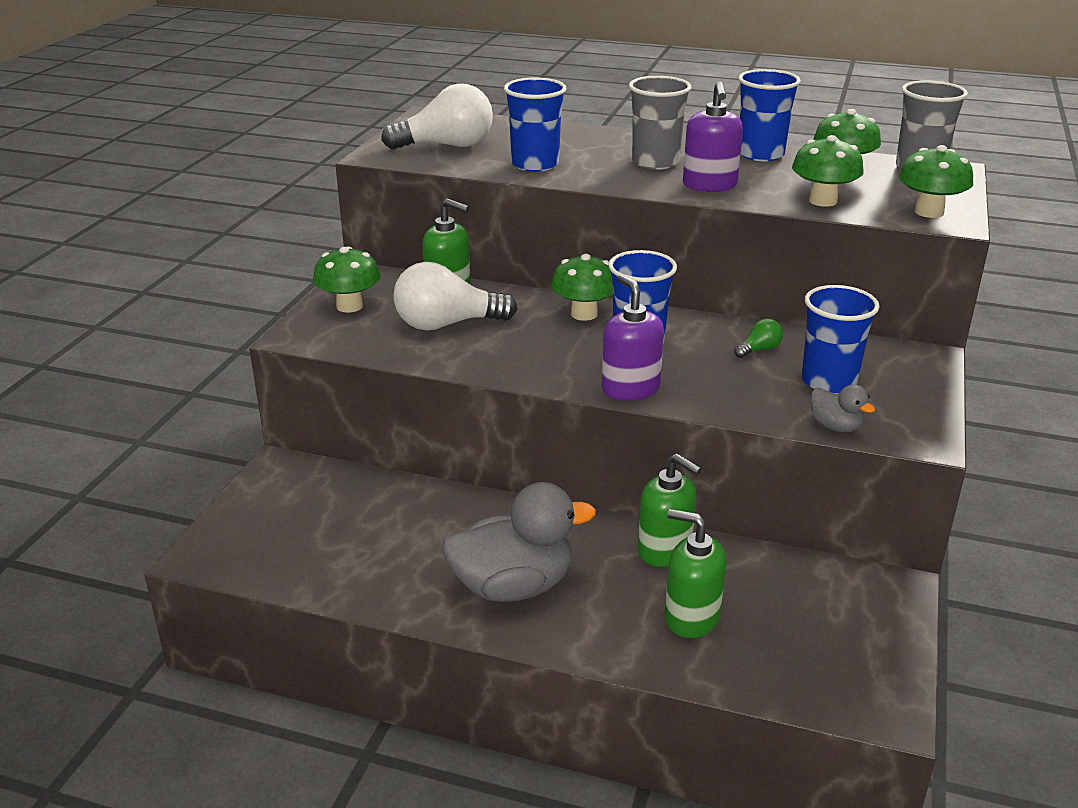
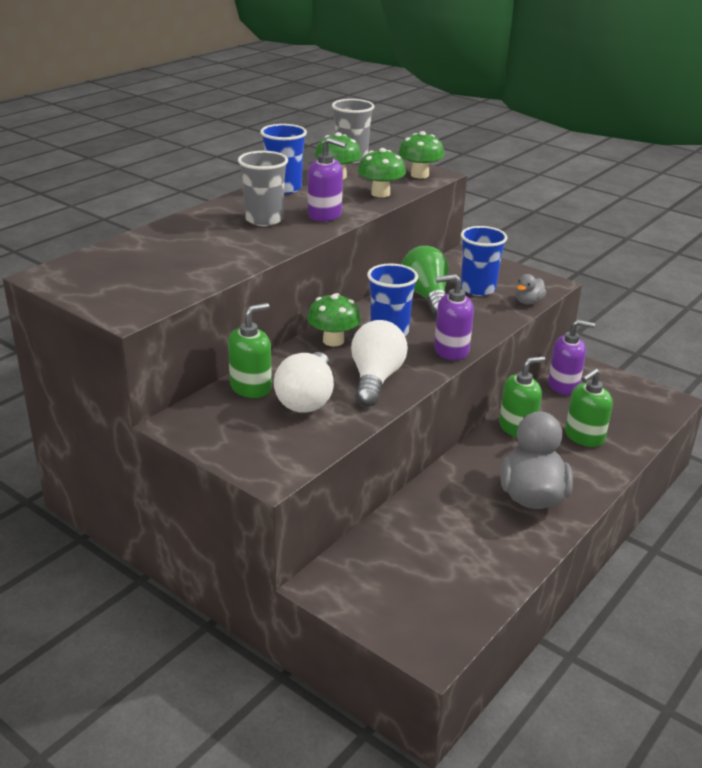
camera: 70 degrees left, 0 degrees up
green mushroom [313,246,381,313] -> none
white light bulb [381,83,493,150] -> white light bulb moved to [351,320,408,406]
blue cup [504,78,567,172] -> none
green light bulb [734,318,783,358] -> green light bulb [401,246,449,317], size x2.25
grey duck [811,384,875,432] -> grey duck turned 150 degrees clockwise [516,274,546,305]
none -> purple soap dispenser [548,319,595,395]

